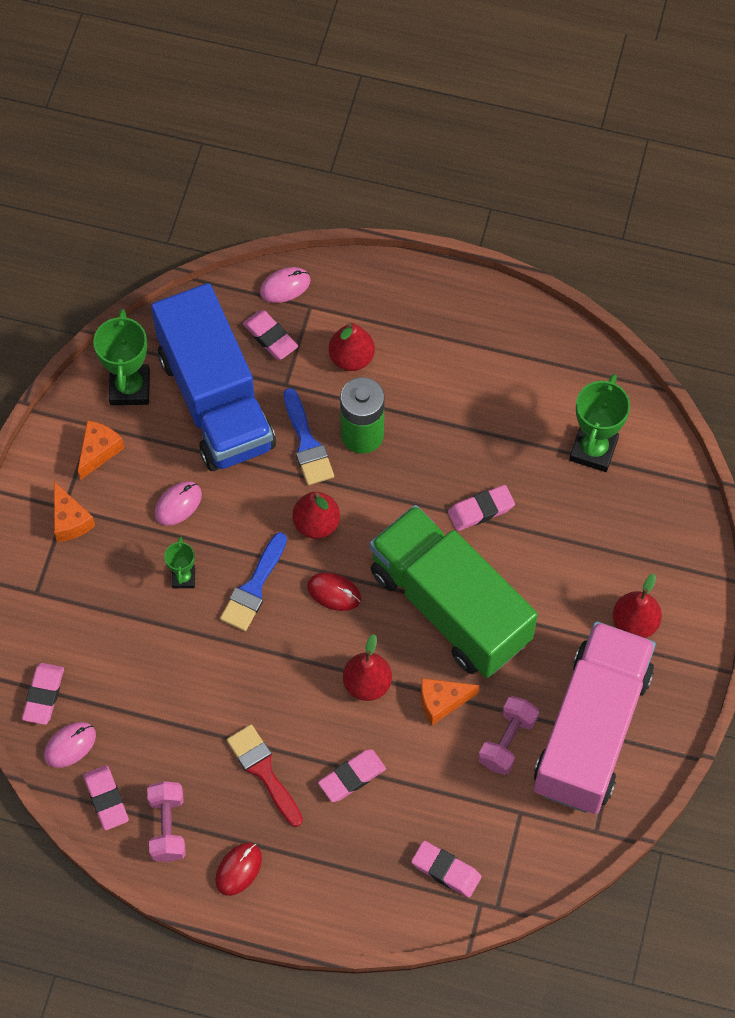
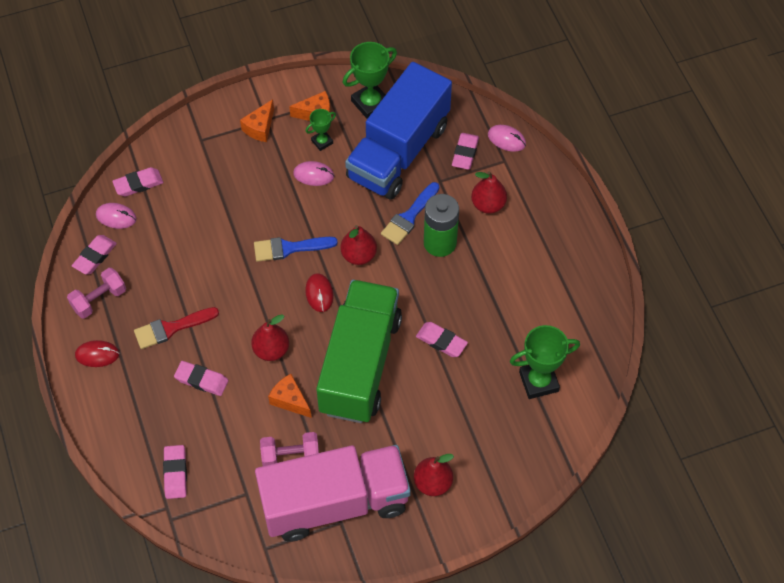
camera: 55 degrees right, 5 degrees down
green trophy [164,536,195,588] -> green trophy moved to [306,109,336,151]
red brush [227,724,303,827] -> red brush turned 135 degrees counterclockwise [134,307,219,349]

